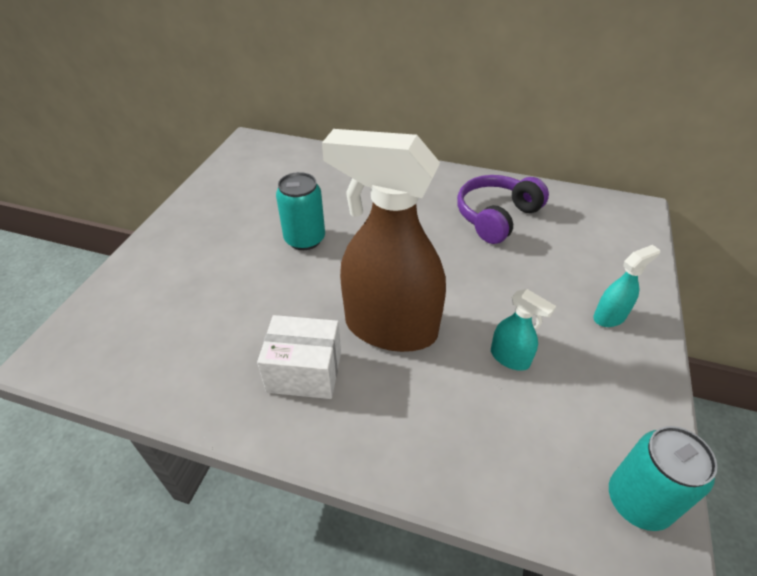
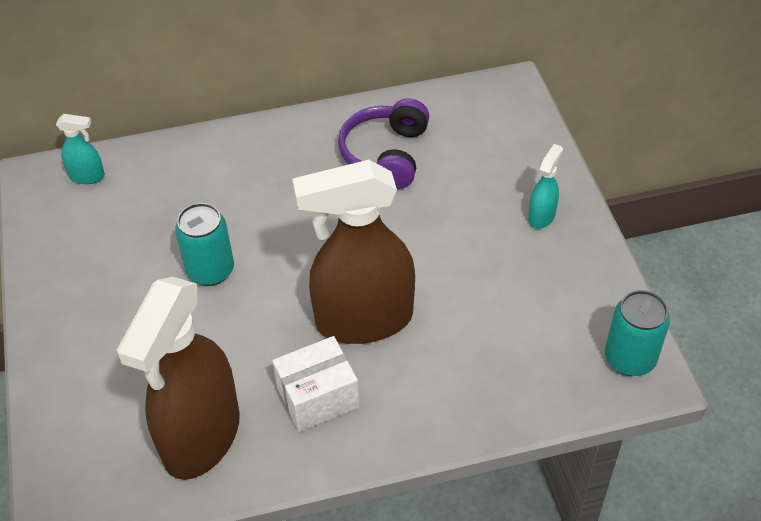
camera: 30 degrees left, 5 degrees up
turquoise spray bottle [491,289,556,371] -> turquoise spray bottle moved to [56,114,105,184]
none -> brown spray bottle [117,277,240,480]

